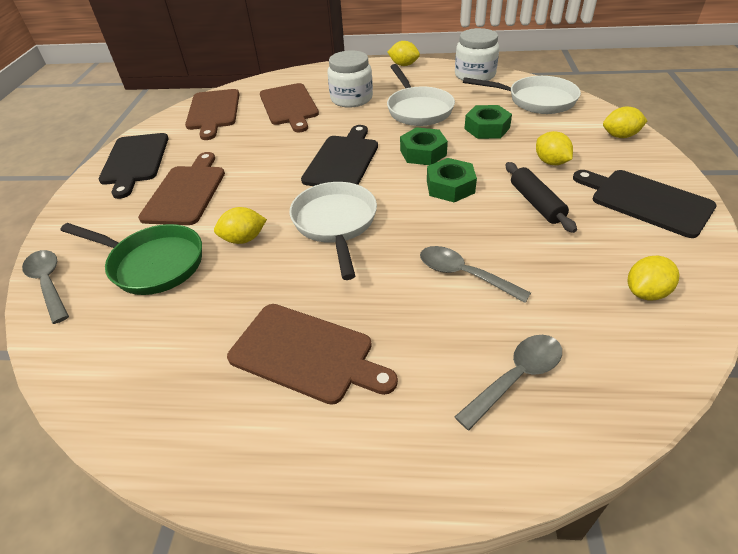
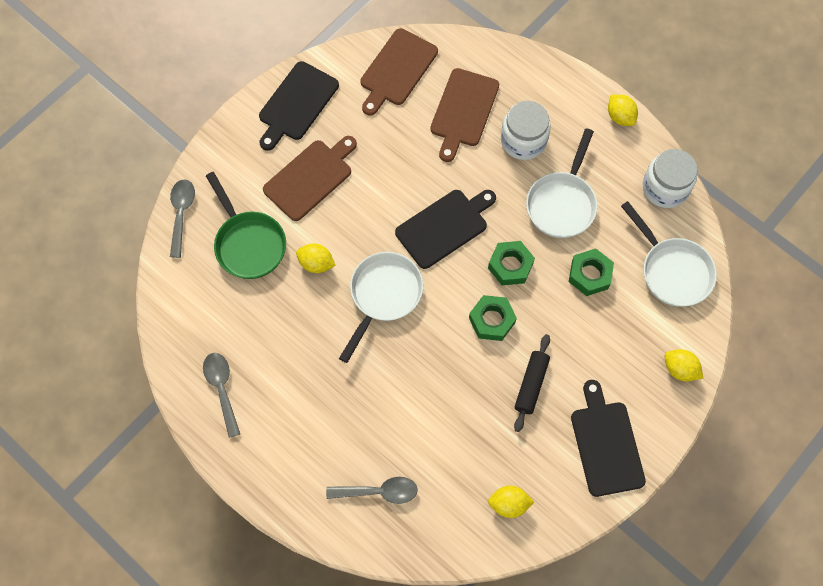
camera: 35 degrees right, 25 degrees up
brown cutting board [227,304,398,405] -> none
grey spoon [420,246,531,303] -> grey spoon moved to [203,353,240,438]
yellow lemon [536,131,573,165] -> none

